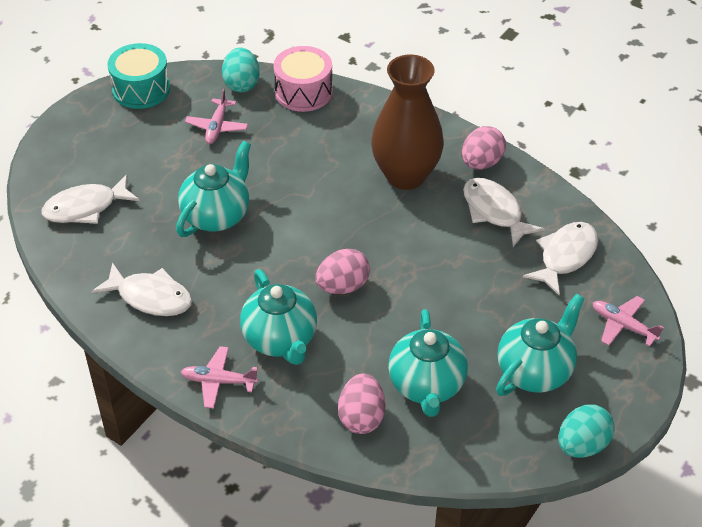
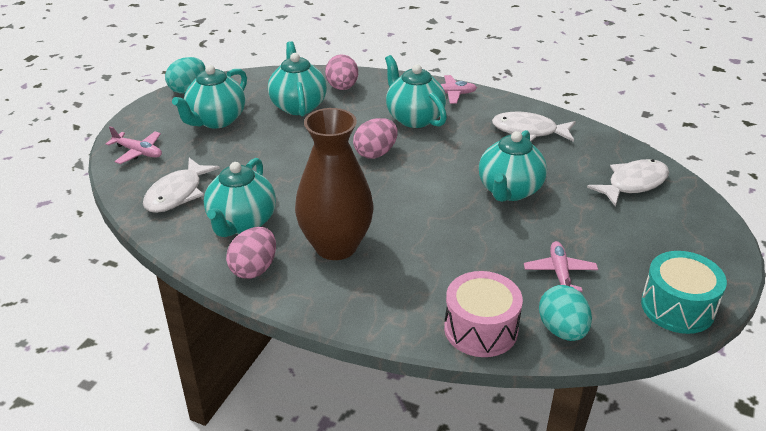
camera: 170 degrees right, 10 degrees down
white fish [463,178,545,247] -> turquoise teapot [204,158,276,237]

